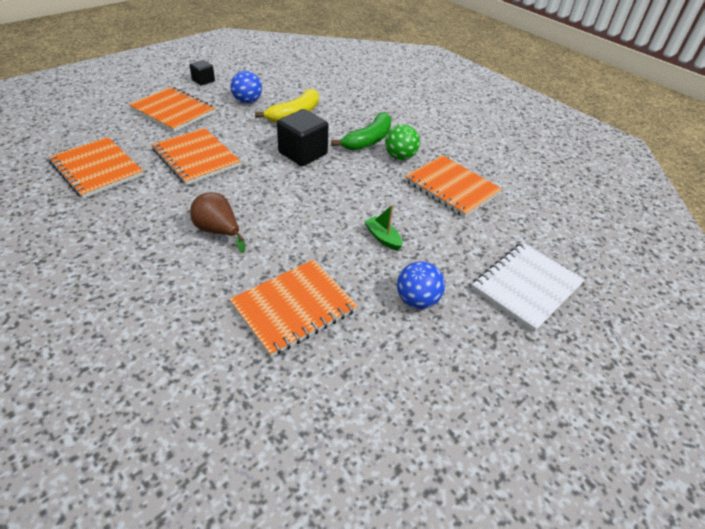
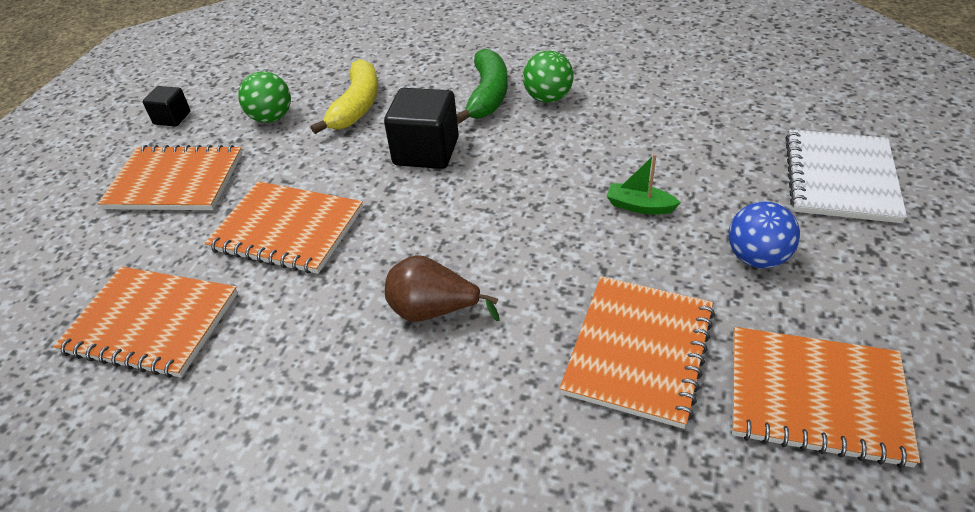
camera: 25 degrees left, 0 degrees up
blue ball [231,71,262,104] -> green ball [238,71,291,123]
orange notebook [405,155,502,218] -> orange notebook moved to [732,327,920,468]

